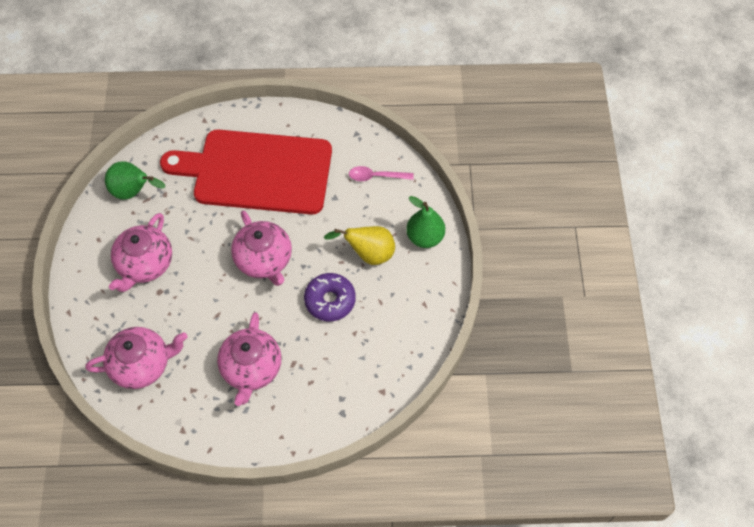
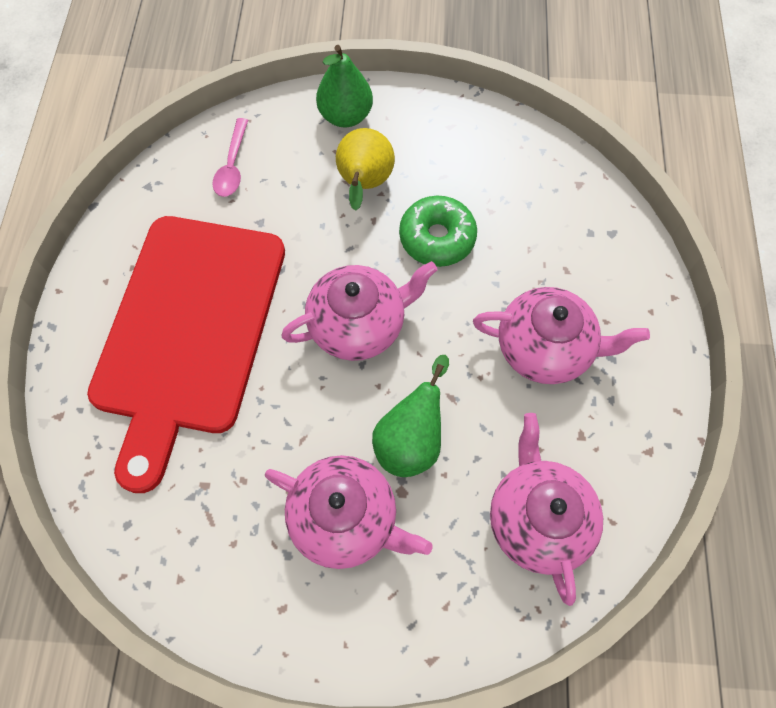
camera: 85 degrees left, 5 degrees up
green pear [105,161,165,200] -> green pear moved to [372,355,449,477]
purple donut [304,273,356,321] -> green donut [399,196,477,267]

